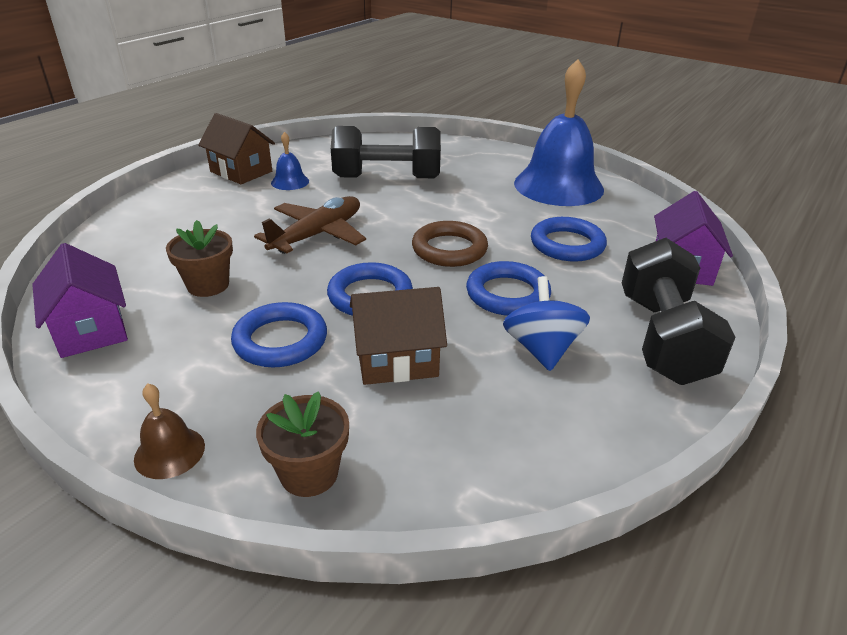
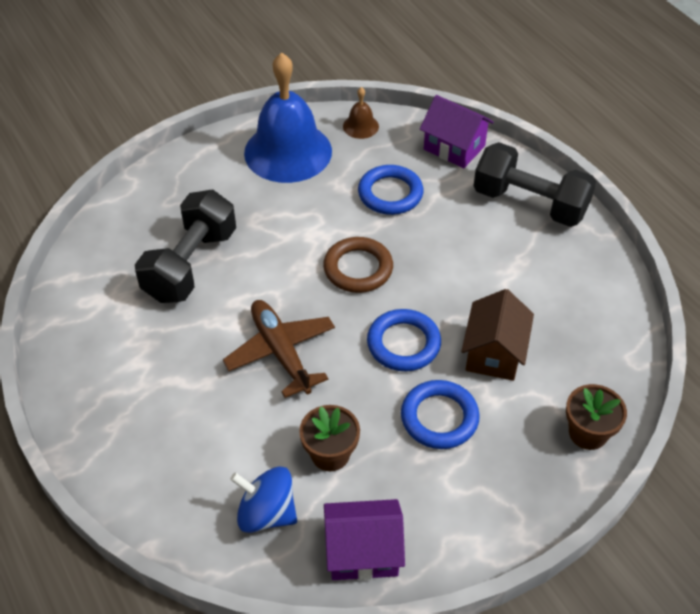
camera: 65 degrees left, 15 degrees up
brown bell [134,384,205,479] -> brown bell moved to [343,87,379,139]
brown house [198,113,275,184] -> none
blue bell [271,132,309,190] -> none
blue ring [466,261,551,316] -> none
blue spinning top [503,276,590,371] -> blue spinning top moved to [230,466,297,533]

